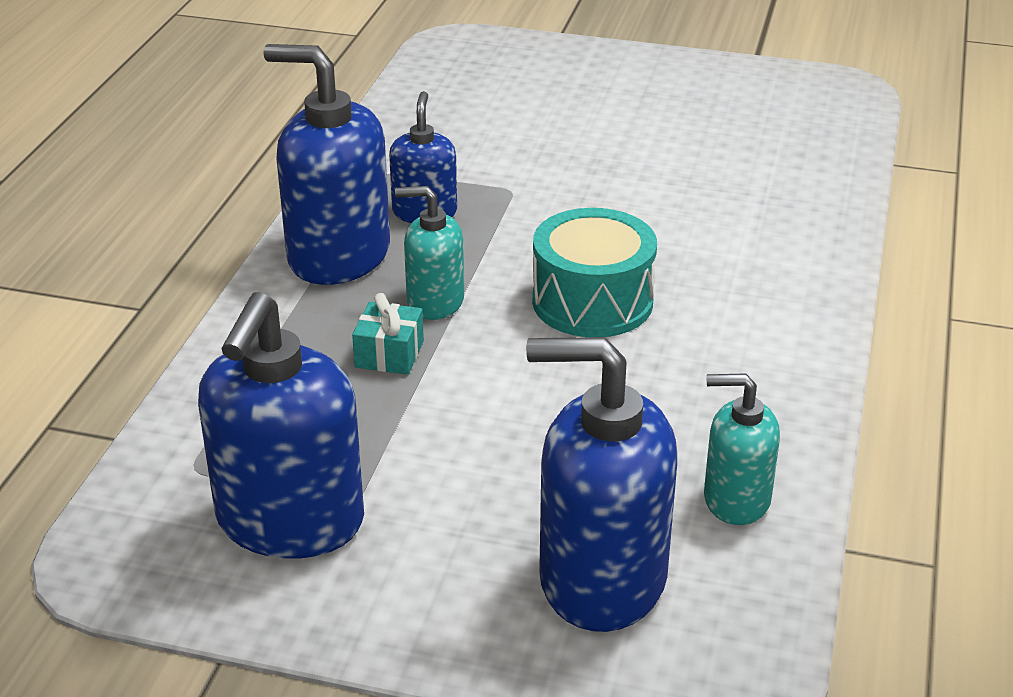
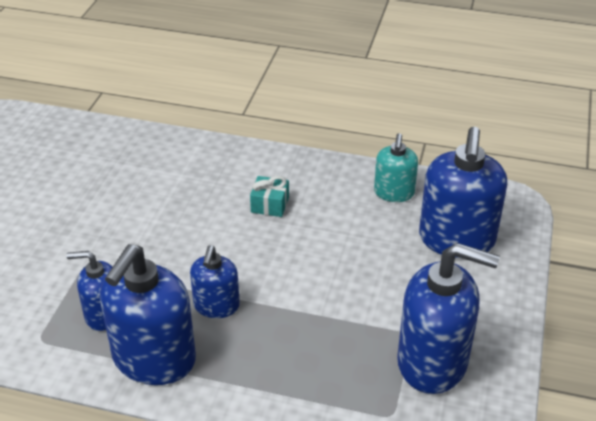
camera: 90 degrees left, 5 degrees up
turquoise gift [352,293,424,375] -> turquoise gift moved to [250,176,289,217]
turquoise soap dispenser [395,186,464,320] -> blue soap dispenser [190,245,240,318]
turquoise drum [532,208,657,337] -> none

